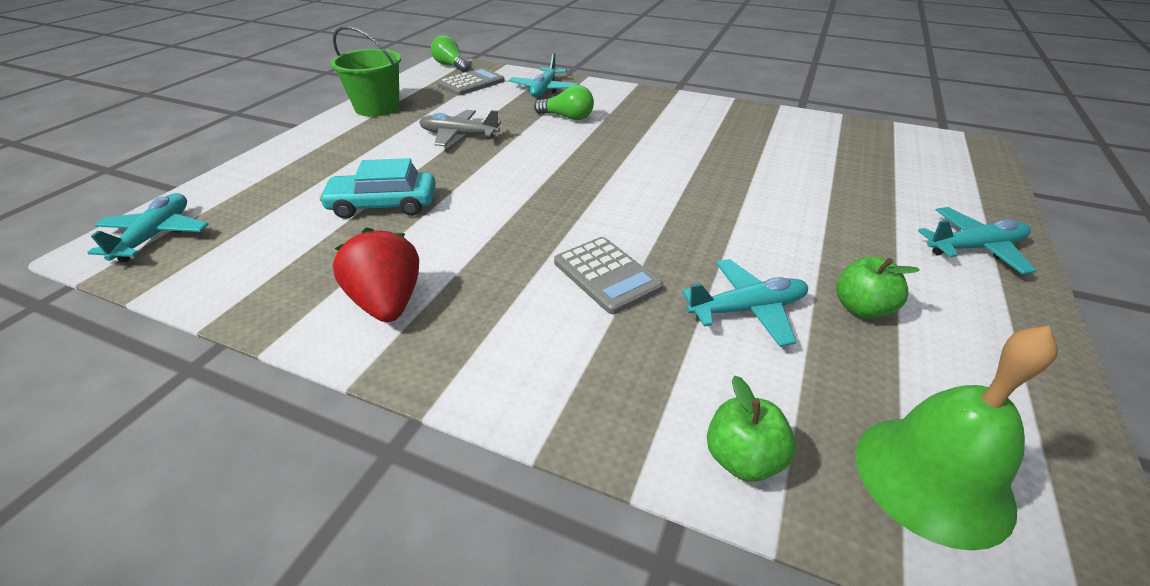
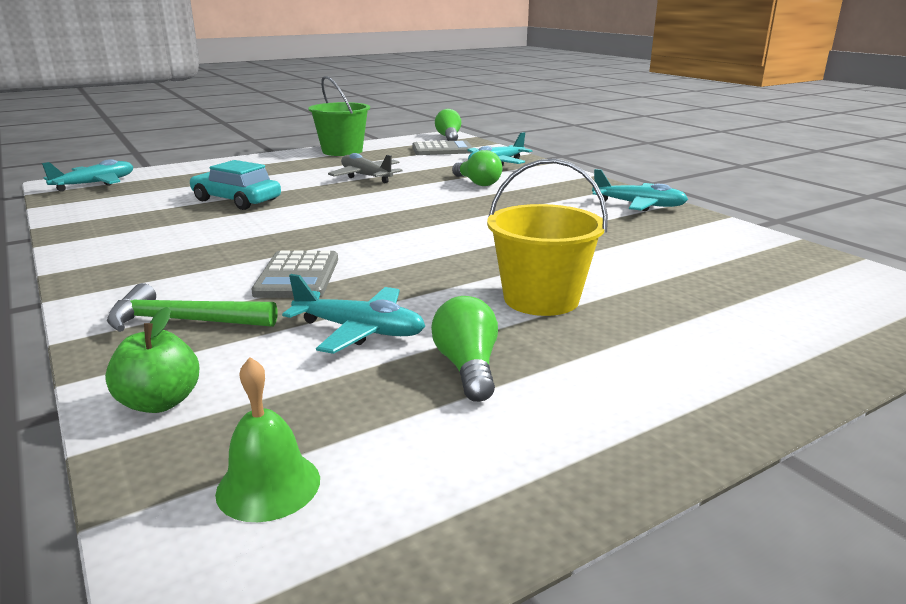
camera: 35 degrees right, 15 degrees down
red strawberry [333,227,419,322] -> none
green apple [836,257,920,319] -> green light bulb [431,296,498,402]
green bell [856,326,1058,551] -> green bell [215,357,320,522], size x0.59
turquoise plane [918,207,1036,274] -> turquoise plane moved to [592,169,688,211]
none -> green hammer [107,283,277,332]
none -> yellow bucket [487,159,608,316]

